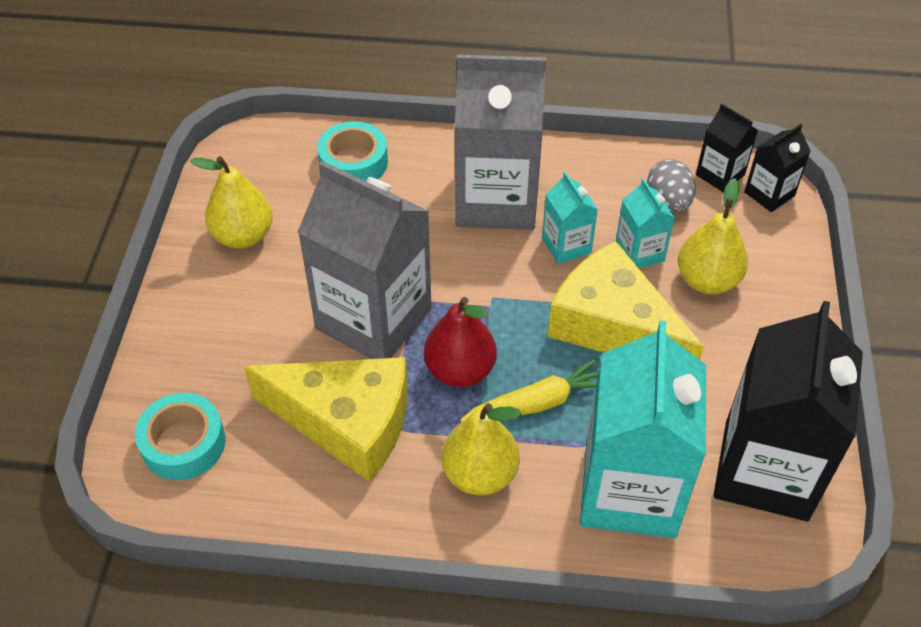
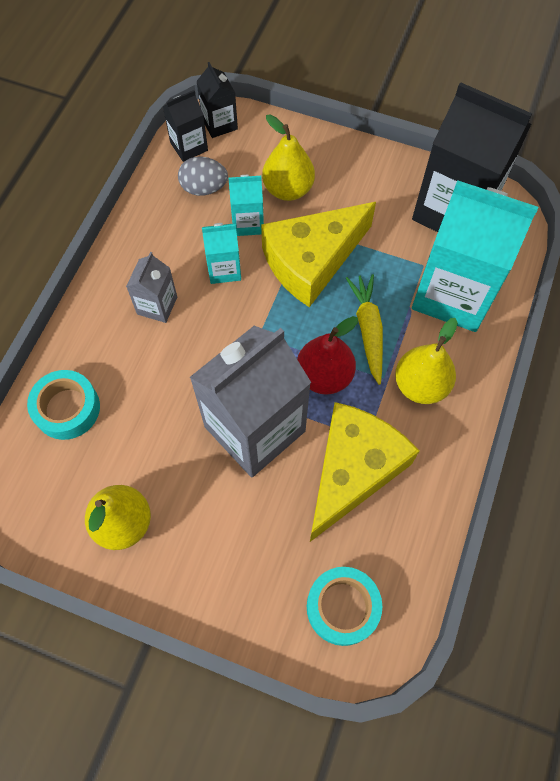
camera: 75 degrees left, 15 degrees up
grey carton [455,54,546,230] -> grey carton [126,252,177,323], size x0.47

